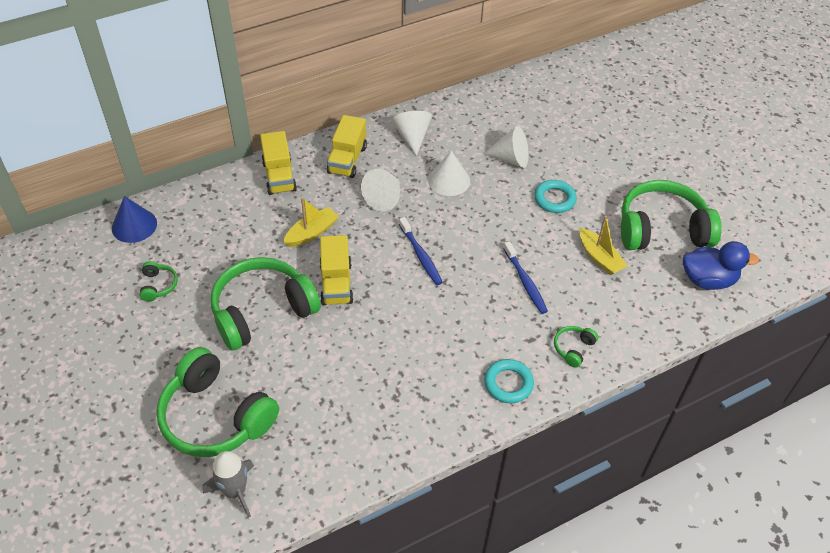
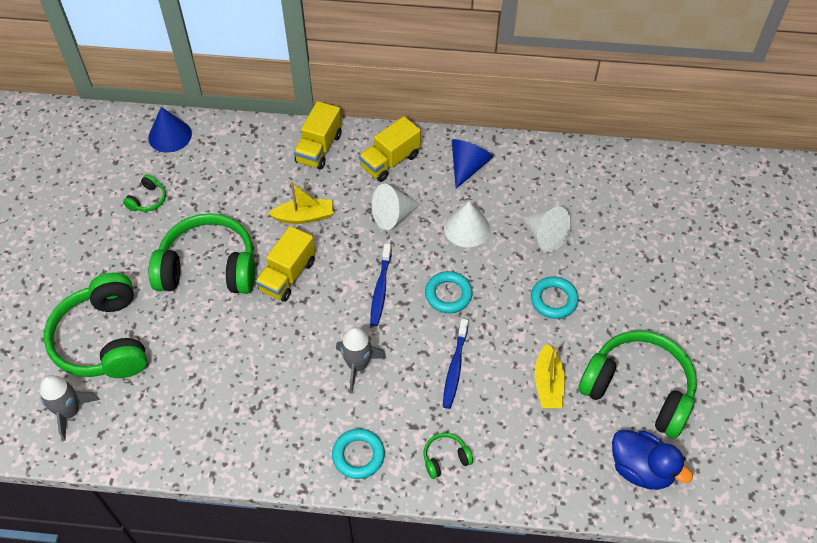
camera: 35 degrees right, 5 degrees up
white cone [391,111,432,156] -> blue cone [452,139,493,189]
none -> grey rocket [336,327,386,392]
none -> turquoise ring [425,271,473,313]

